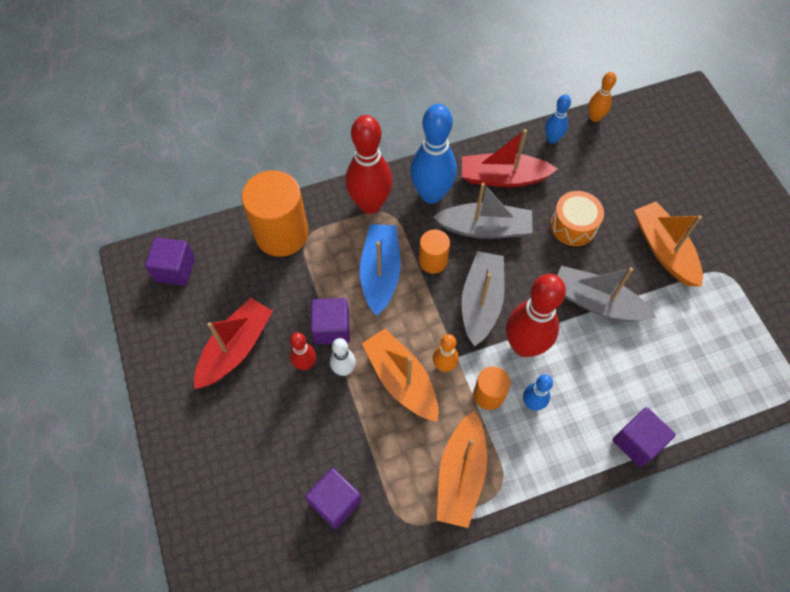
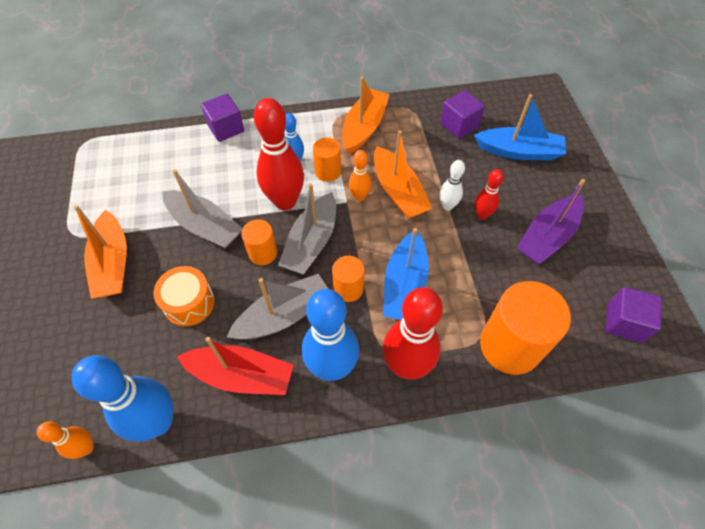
camera: 170 degrees left, 5 degrees down
red boat [194,298,273,389] -> purple boat [517,179,585,264]
purple cube [311,298,350,345] -> none
grey boat [433,183,533,239] -> grey boat turned 135 degrees clockwise [227,274,328,340]
blue bowling pin [545,94,571,144] -> blue bowling pin [72,355,174,442], size x1.97
none -> orange cylinder [241,220,277,265]
none -> blue boat [474,94,566,161]

